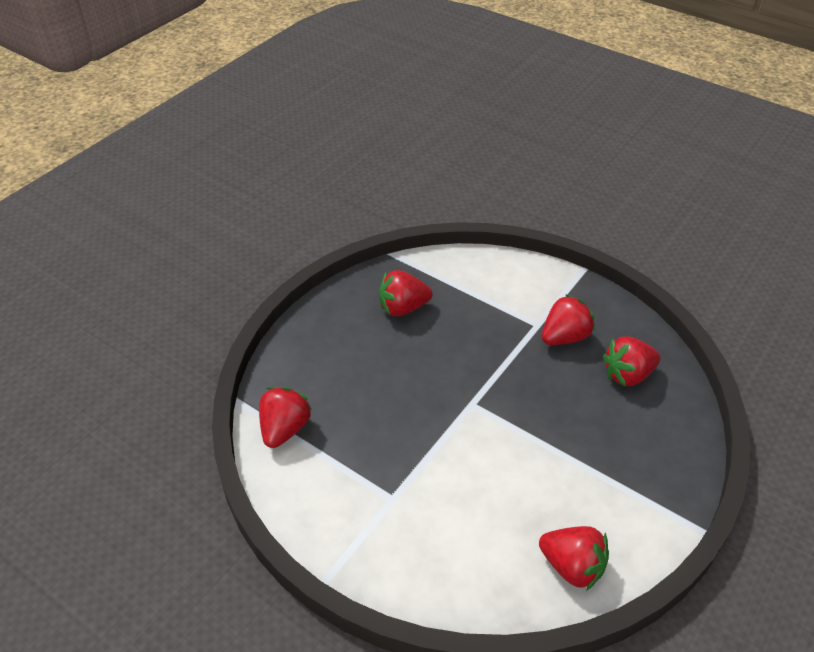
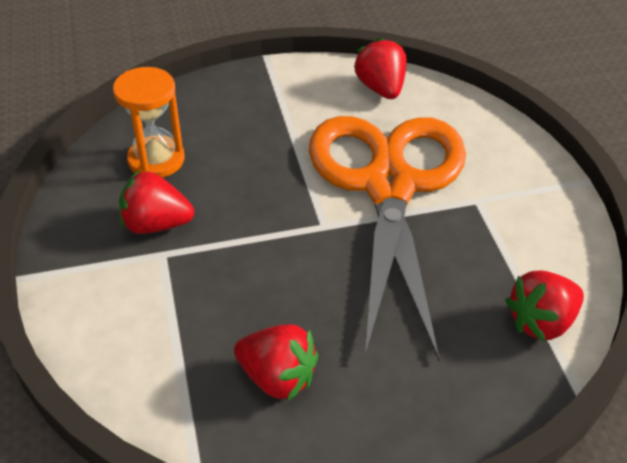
camera: 140 degrees left, 0 degrees up
red strawberry [603,336,661,386] -> orange hourglass [113,67,184,178]
none -> orange scissors [309,116,466,361]

